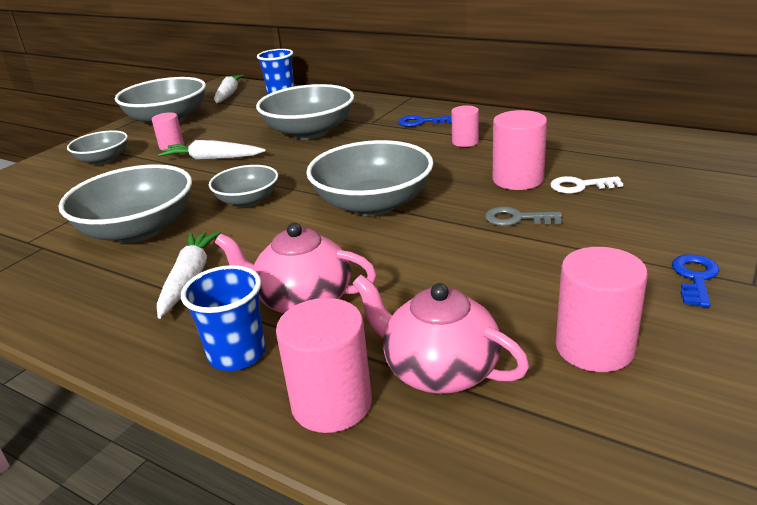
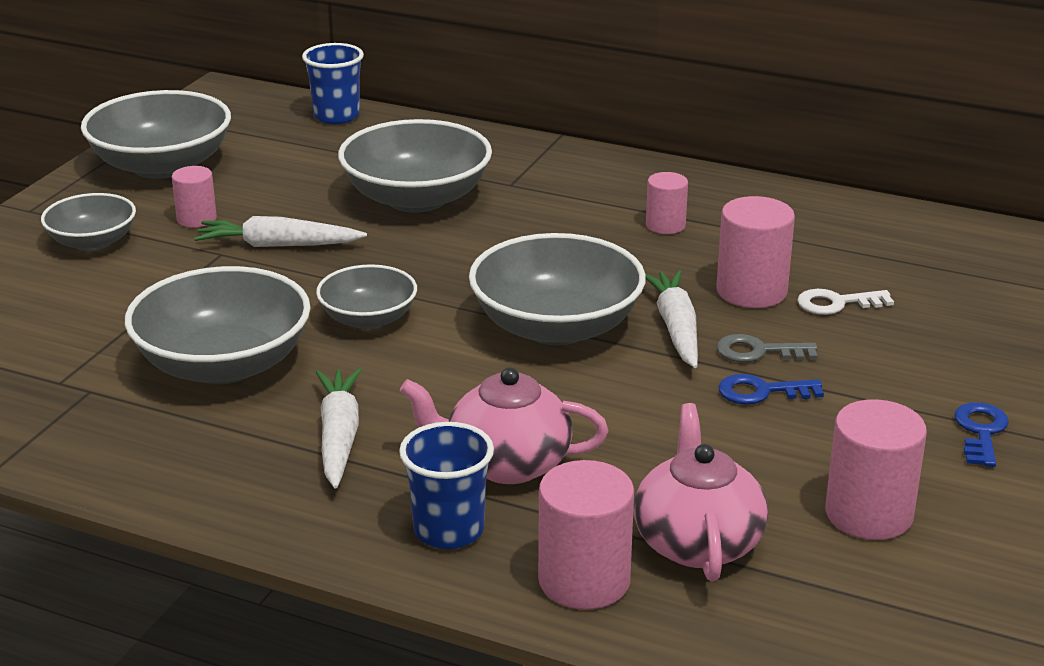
camera: 10 degrees left, 0 degrees up
white carrot [214,75,244,103] -> white carrot moved to [645,270,698,368]
pink teapot [352,275,529,394] -> pink teapot turned 60 degrees clockwise [634,403,768,581]
blue key [398,115,452,127] -> blue key moved to [718,374,824,404]

